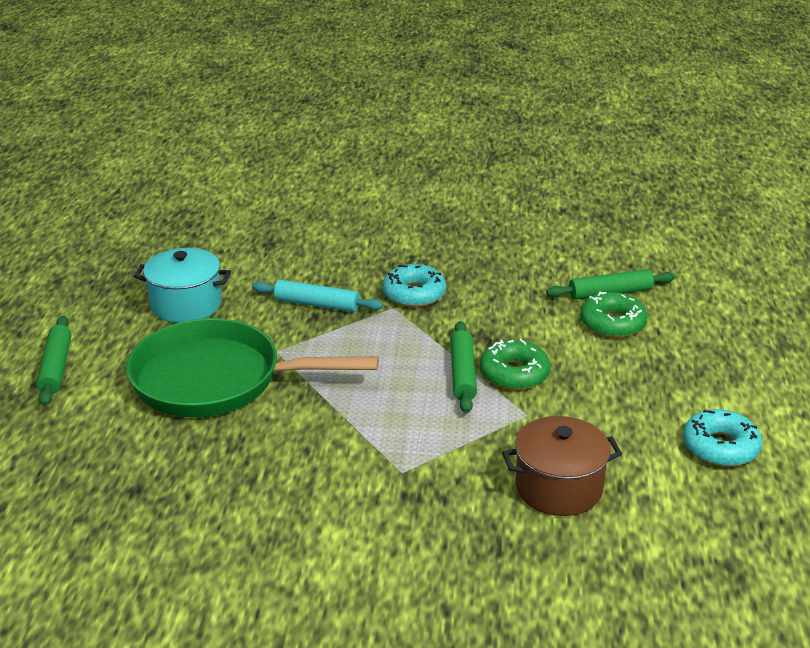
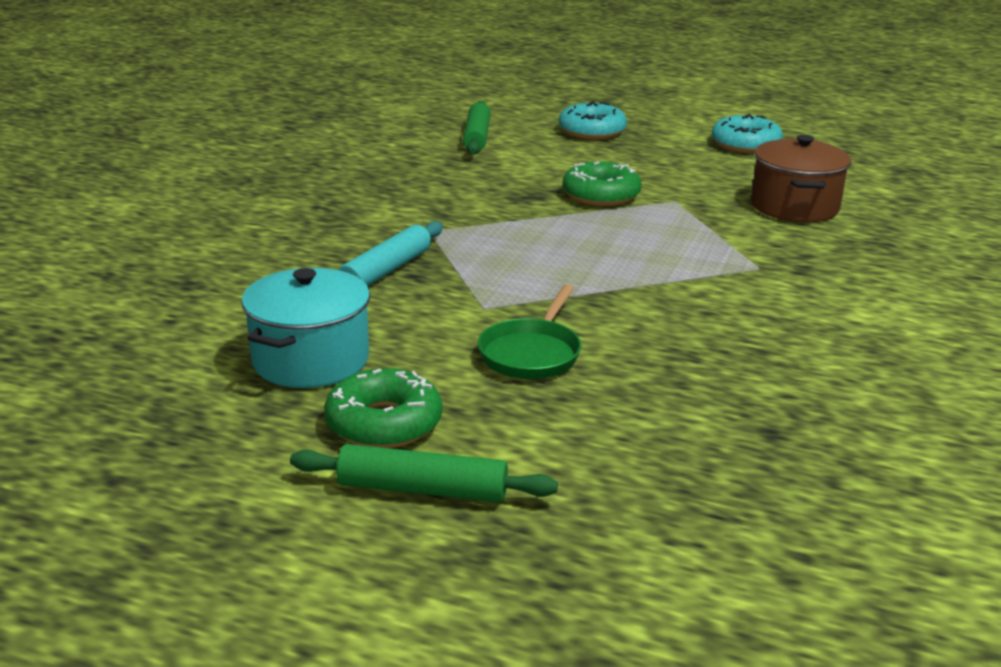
camera: 75 degrees left, 5 degrees down
green pan [126,318,379,417] -> green pan [478,284,581,379], size x0.47
turquoise donut [382,264,446,307] -> turquoise donut moved to [559,101,627,140]
green rolling pin [450,321,477,413] -> none
green donut [580,292,648,338] -> green donut moved to [324,368,442,448]

